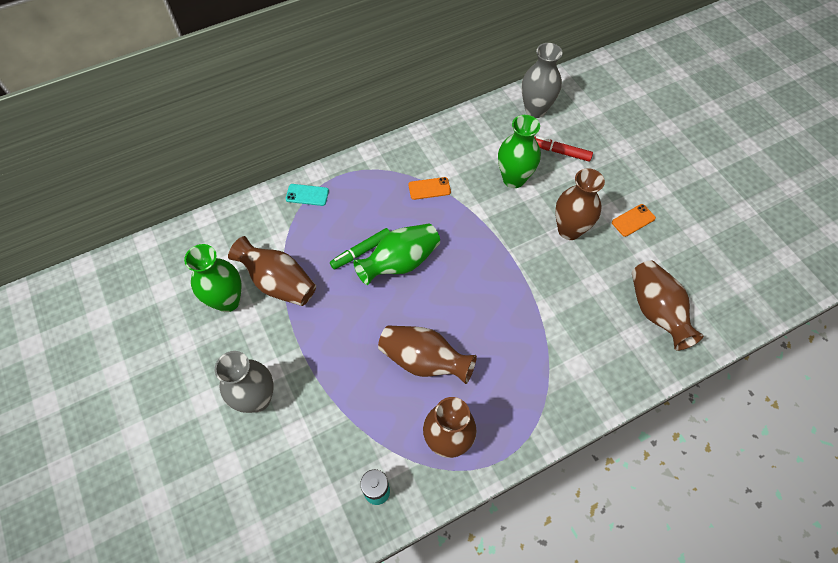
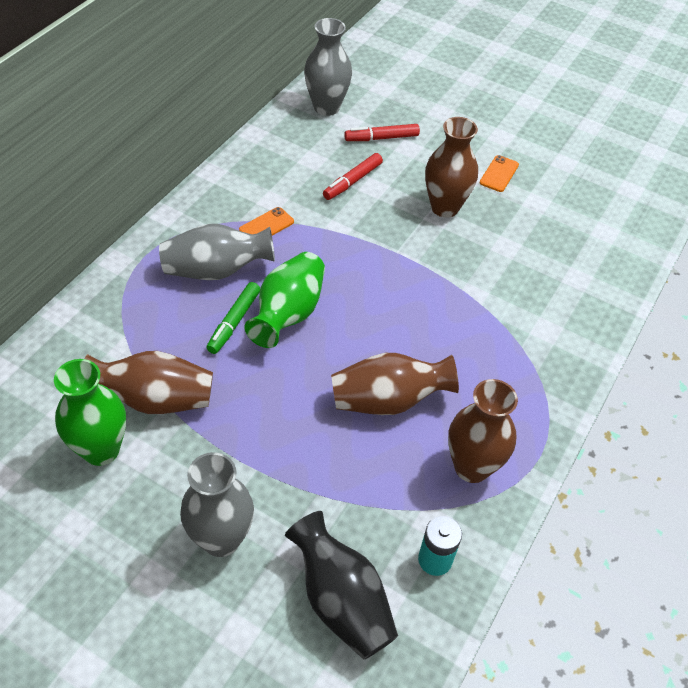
camera: 35 degrees left, 10 degrees down
turquoise phone [286,184,329,206] -> none
green vase [498,115,541,188] -> red marker [323,153,383,200]
brown vase [632,261,703,350] -> none
none -> grey vase [159,224,275,280]
none -> black vase [285,511,398,660]

